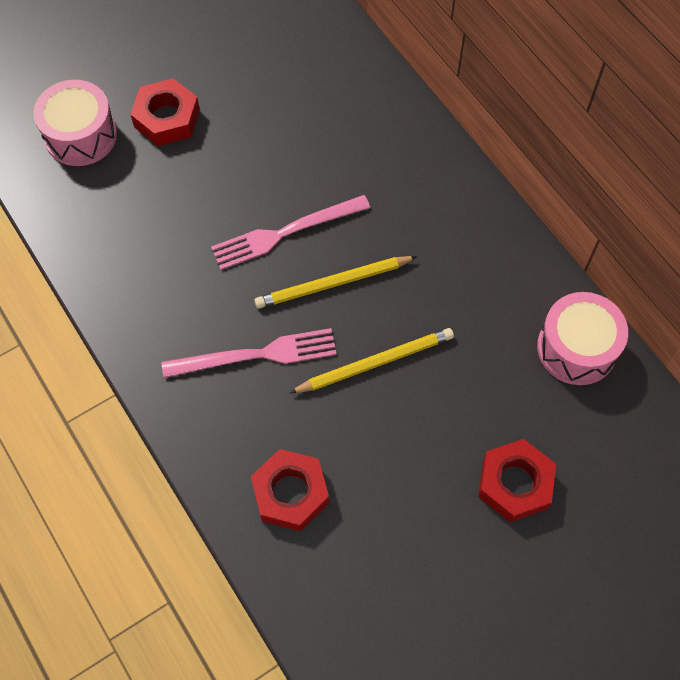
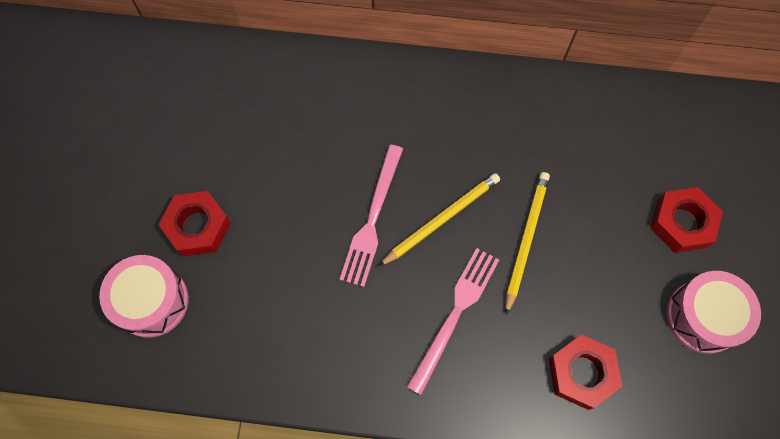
camera: 50 degrees left, 5 degrees up
yellow pencil [255,256,417,309] -> yellow pencil turned 150 degrees counterclockwise [379,173,500,266]
pink drum [537,292,628,385] -> pink drum moved to [666,271,761,354]

